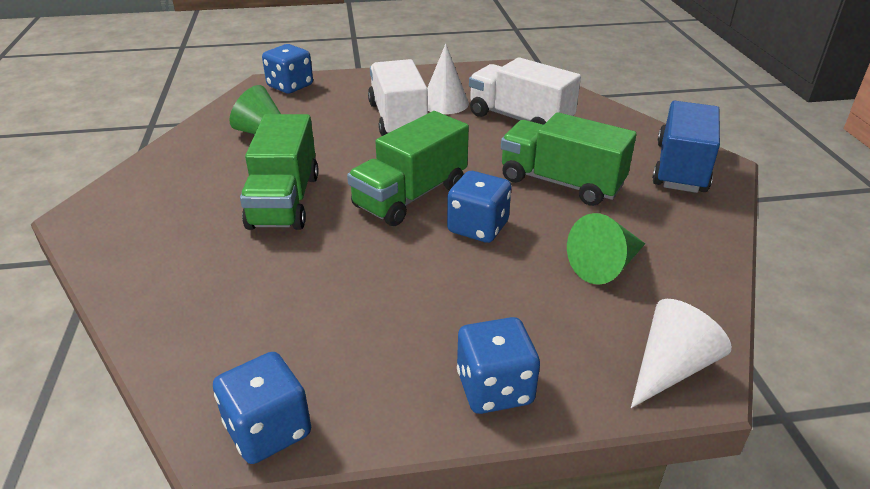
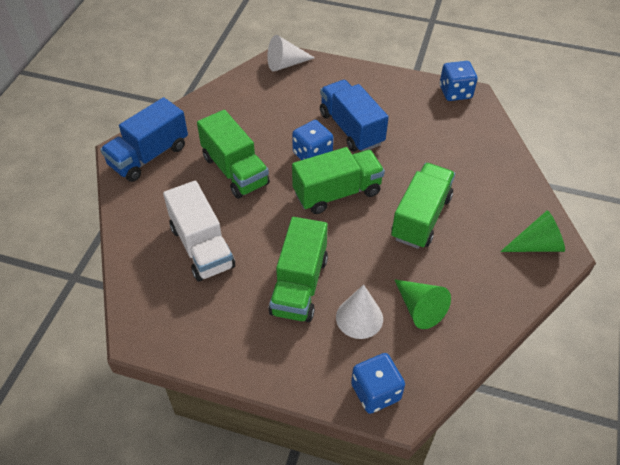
camera: 155 degrees left, 15 degrees up
white truck [368,59,428,136] -> green truck [269,217,328,322]
white cone [427,44,469,114] -> white cone moved to [336,284,383,339]
blue dice [457,317,540,414] -> none
green cone [567,213,645,285] -> green cone moved to [500,210,565,252]
none -> blue truck [320,80,389,152]

